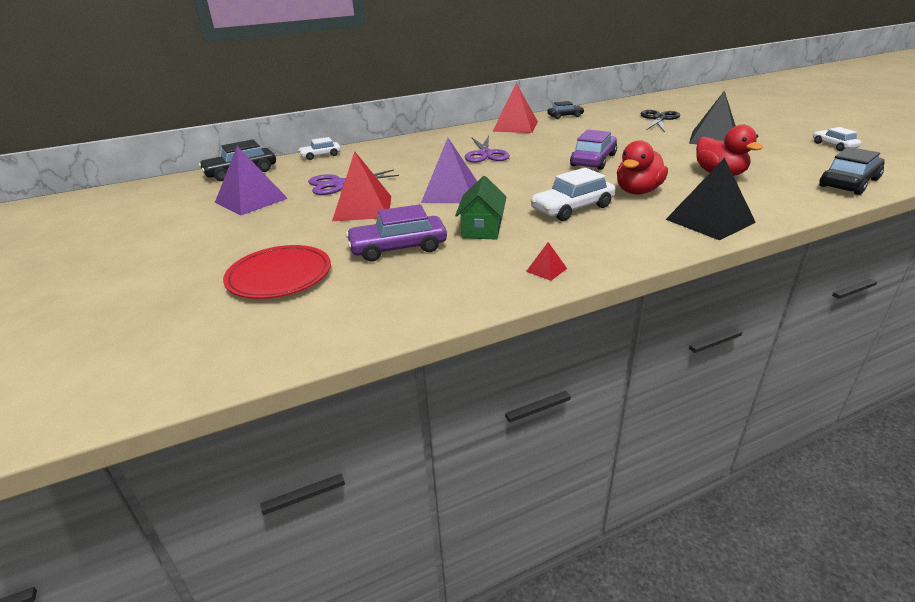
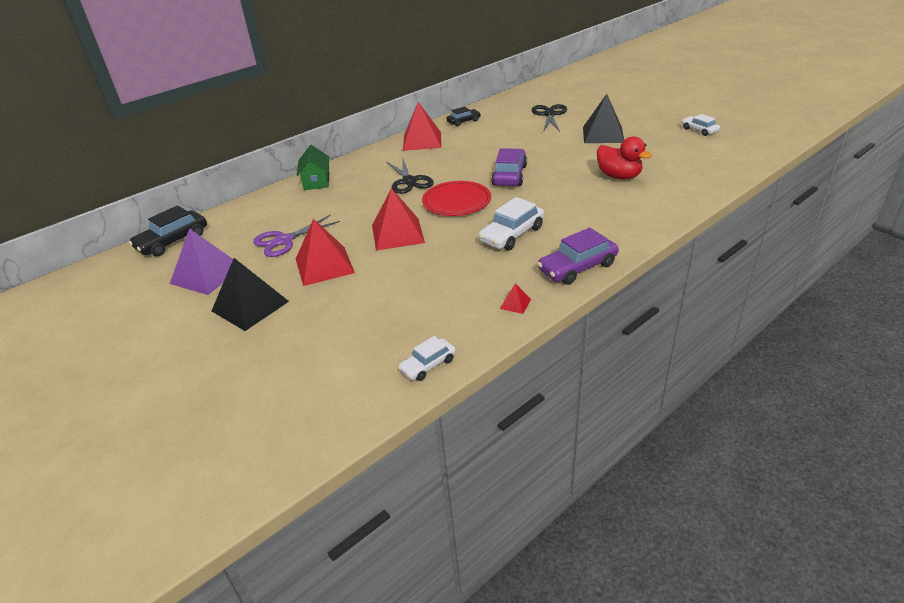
camera: 15 degrees left, 5 degrees up
red plate [223,245,331,299] -> red plate moved to [422,181,491,216]
white car [298,137,341,160] -> white car moved to [398,336,456,381]
purple car [346,204,447,262] -> purple car moved to [537,228,619,285]
purple pyramid [421,138,477,203] -> red pyramid [372,188,425,251]
green house [455,176,507,240] -> green house moved to [296,145,329,190]
purple scissors [465,136,510,163] -> black scissors [386,159,433,194]
red duck [617,140,668,194] -> none
black pyramid [665,158,756,240] -> black pyramid moved to [212,258,289,331]
black car [819,147,885,195] -> none

